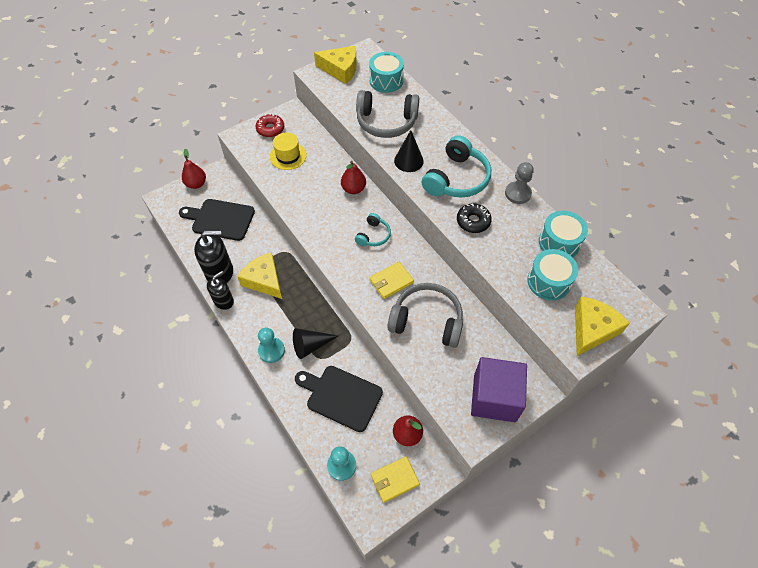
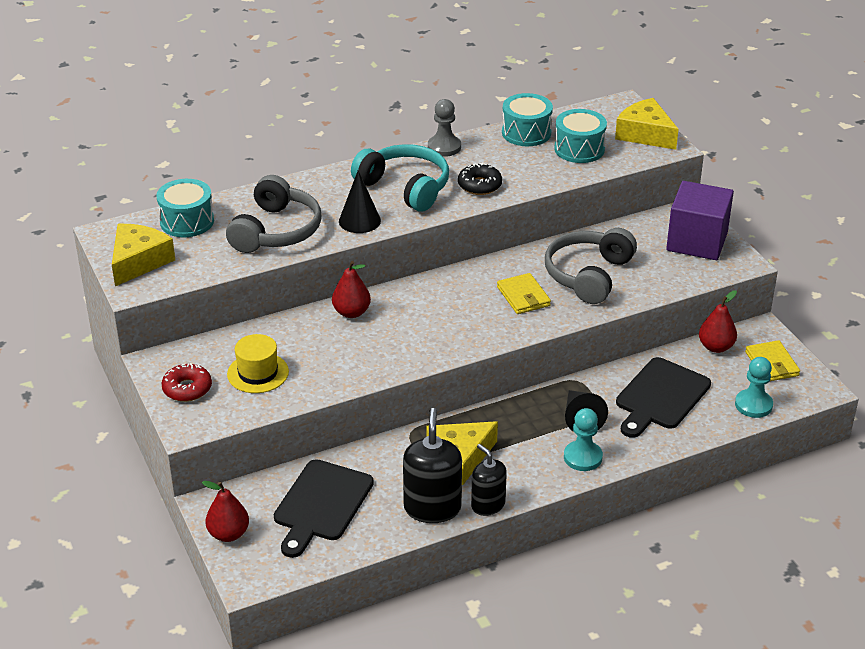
camera: 80 degrees left, 20 degrees down
turquoise headphones [355,213,391,246] -> none

